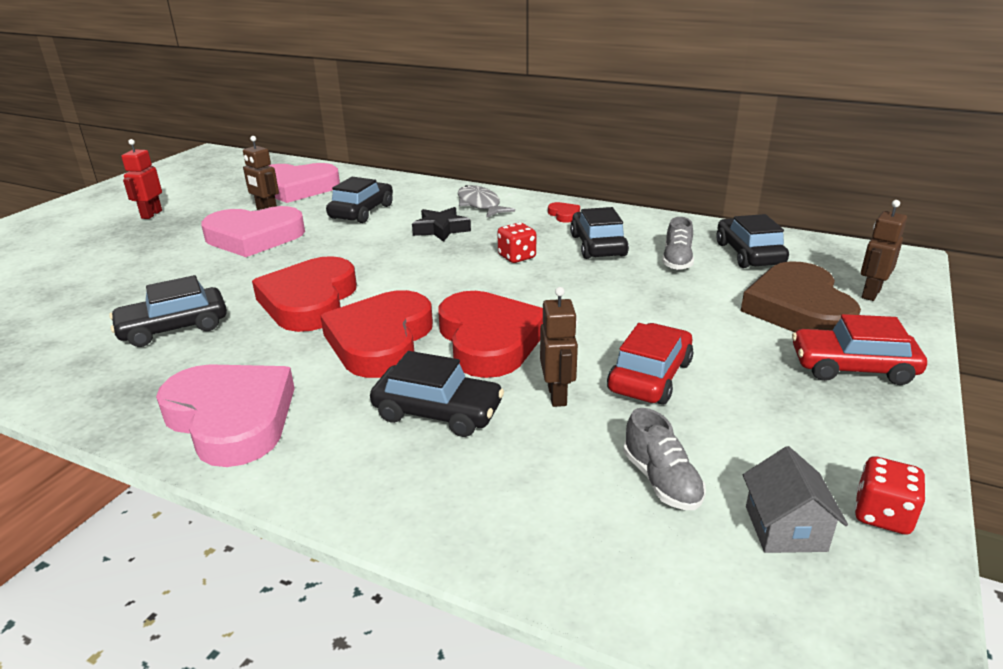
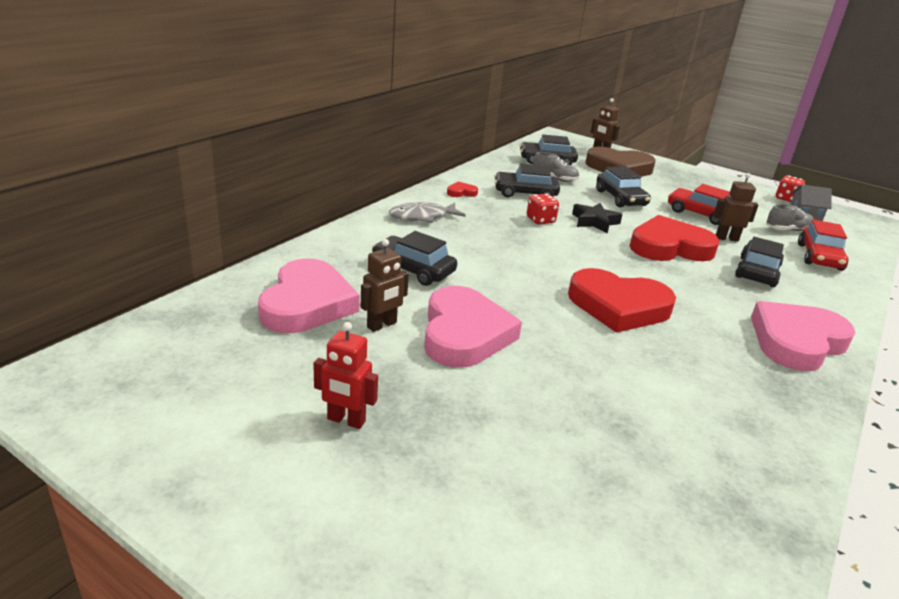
camera: 85 degrees left, 0 degrees up
black car [109,275,227,347] -> black car moved to [596,166,651,207]
red heart [320,290,433,378] -> none
black star [412,207,471,242] -> black star moved to [572,203,623,233]
red car [792,314,927,385] -> red car moved to [798,220,848,271]

